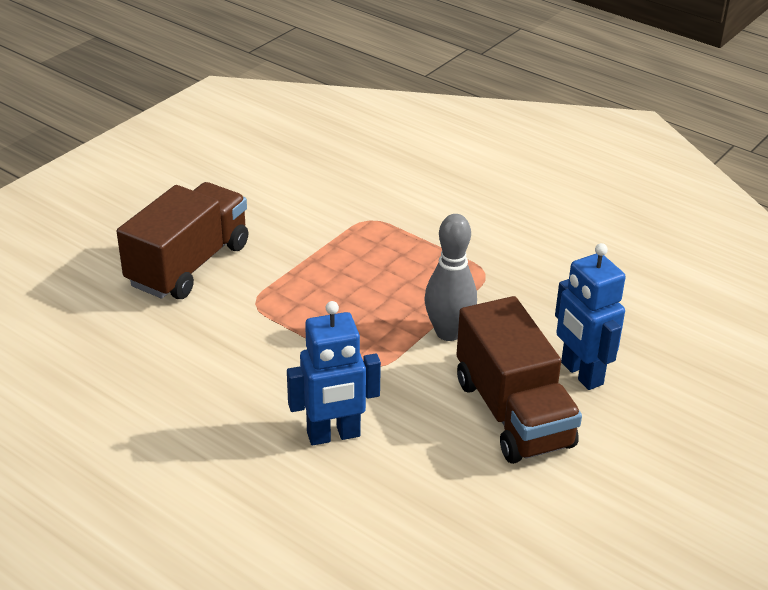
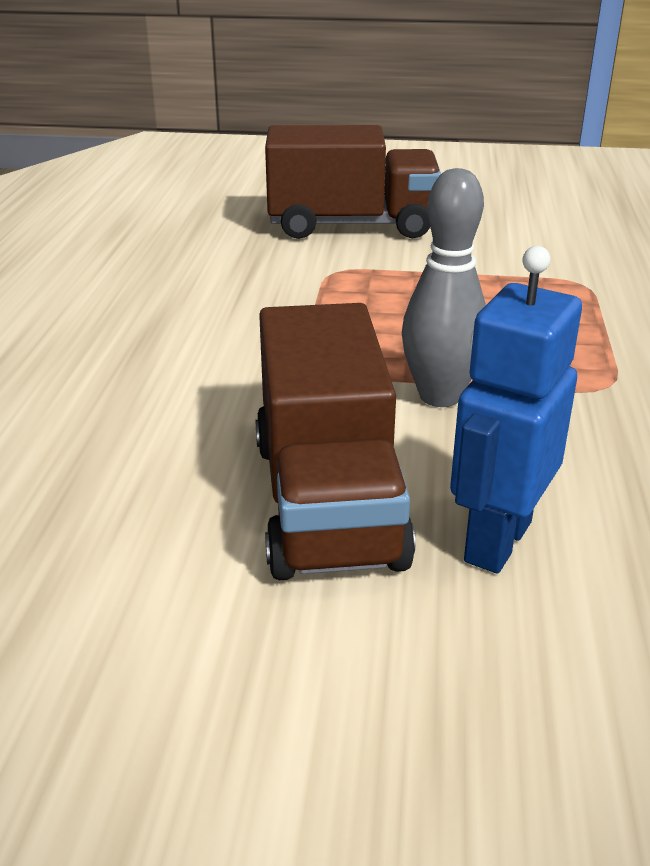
camera: 60 degrees right, 5 degrees down
blue robot [287,301,381,446] -> none
brown truck [456,296,582,464] -> brown truck turned 45 degrees counterclockwise [255,303,415,580]

